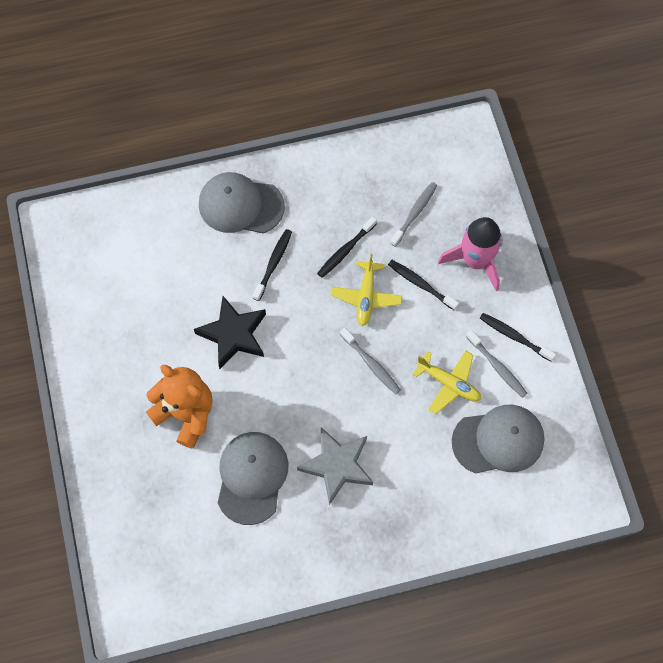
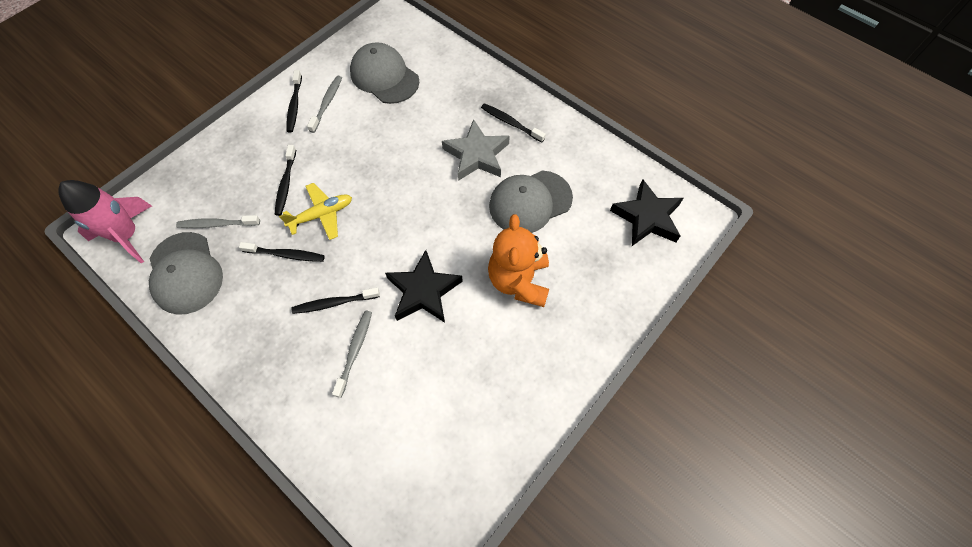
camera: 125 degrees left, 5 degrees down
grey cap [199,172,285,233] -> grey cap moved to [149,232,223,315]
grey toothbrush [340,328,401,394] -> grey toothbrush moved to [332,310,372,398]
yellow plane [413,350,481,414] -> none
pink rocket [438,217,502,291] -> pink rocket moved to [58,180,152,263]
none -> black toothbrush [481,103,546,143]
none -> black star [610,179,683,246]

